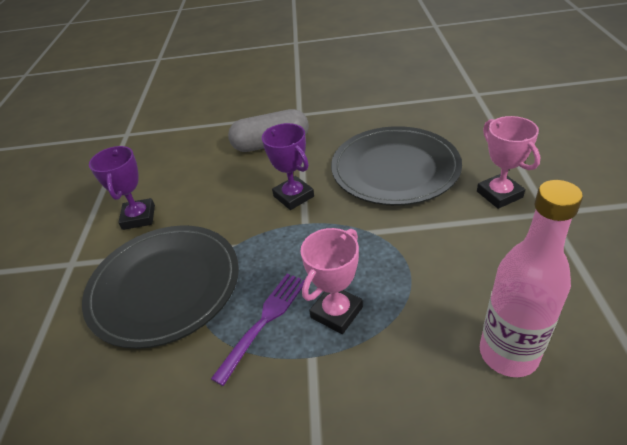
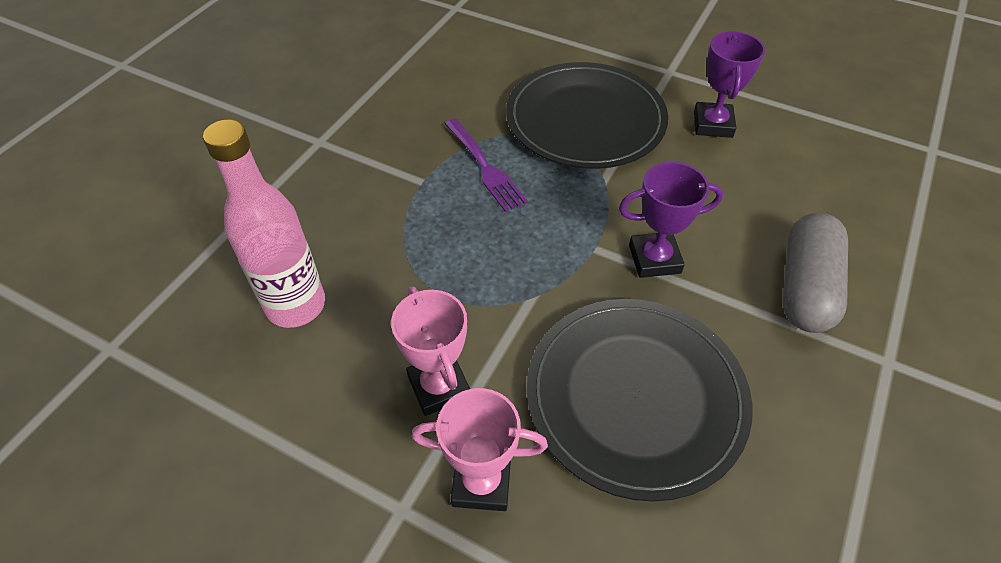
camera: 115 degrees right, 10 degrees up
purple trophy [89,146,155,230] -> purple trophy turned 75 degrees clockwise [694,31,765,138]
pink trophy [301,228,363,334] -> pink trophy moved to [391,286,470,416]

